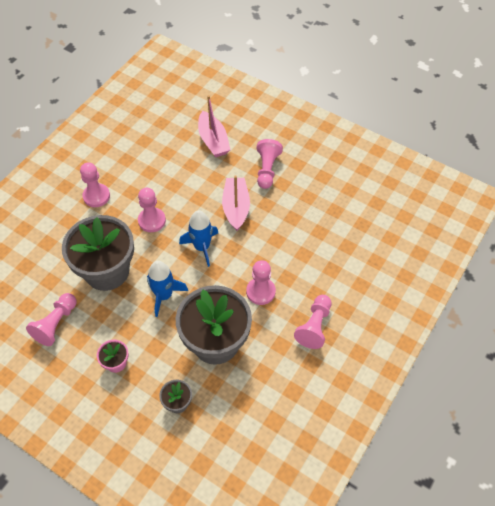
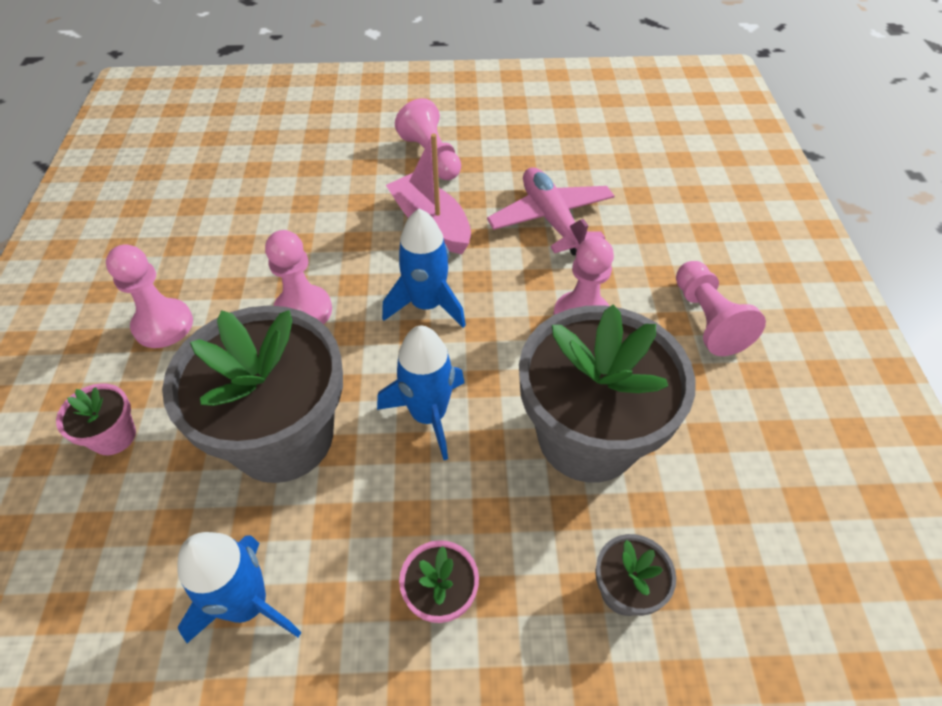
camera: 35 degrees left, 5 degrees down
pink pawn [26,293,76,346] -> blue rocket [177,532,301,643]
pink boat [198,95,230,157] -> none
none -> pink flower pot [56,383,136,455]
none -> pink plane [487,167,615,256]

